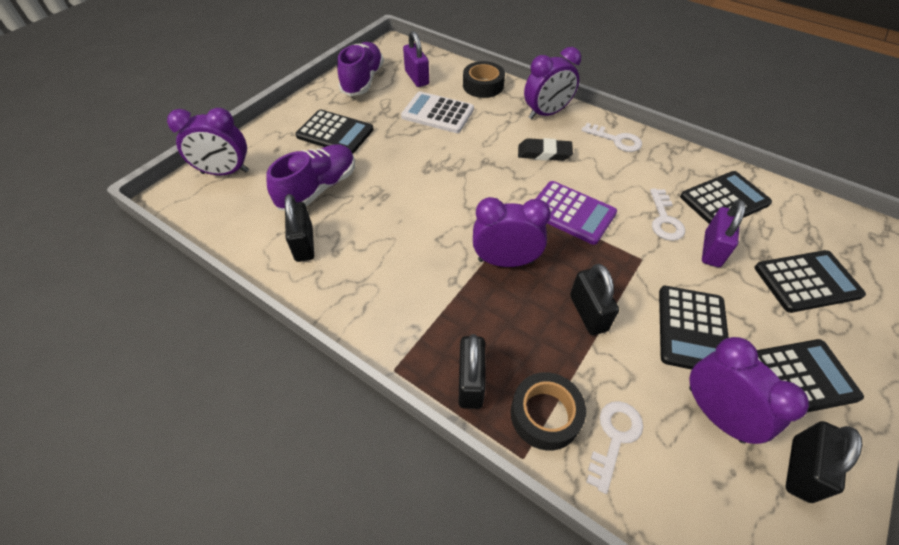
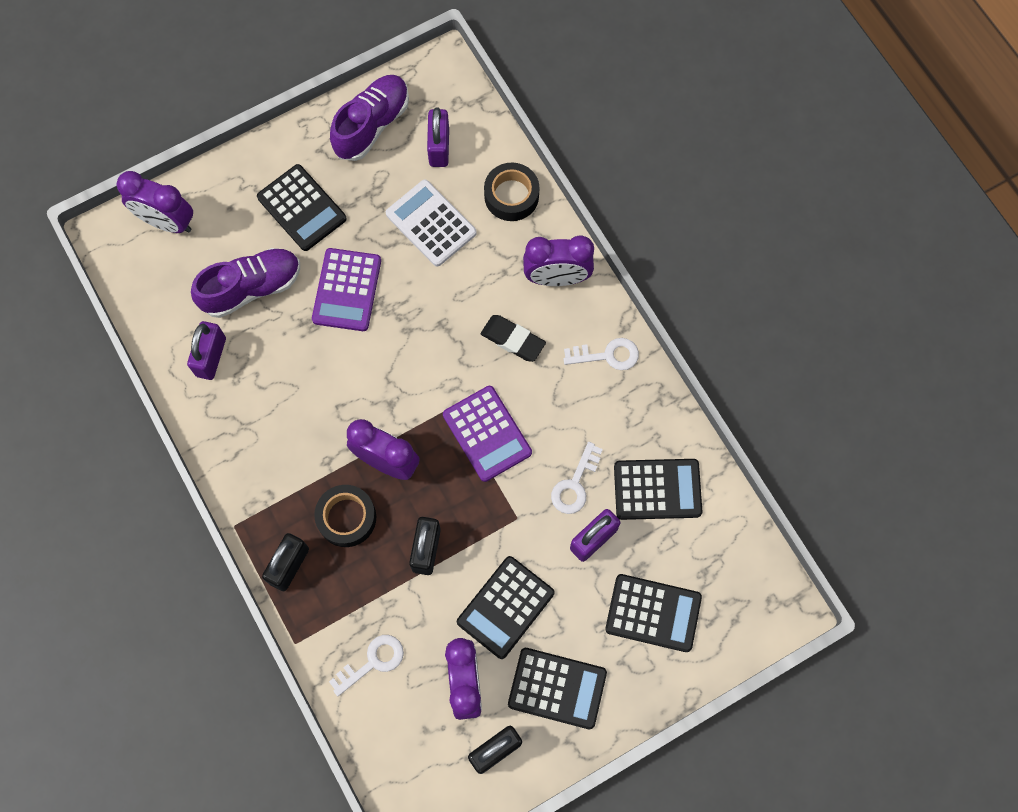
camera: 25 degrees right, 20 degrees up
black padlock [285,194,314,262] -> purple padlock [187,321,226,380]
black tape [511,372,586,451] -> black tape moved to [314,485,376,547]
white key [581,123,642,152] -> white key turned 60 degrees counterclockwise [563,338,639,370]
none -> purple calculator [312,248,381,331]

